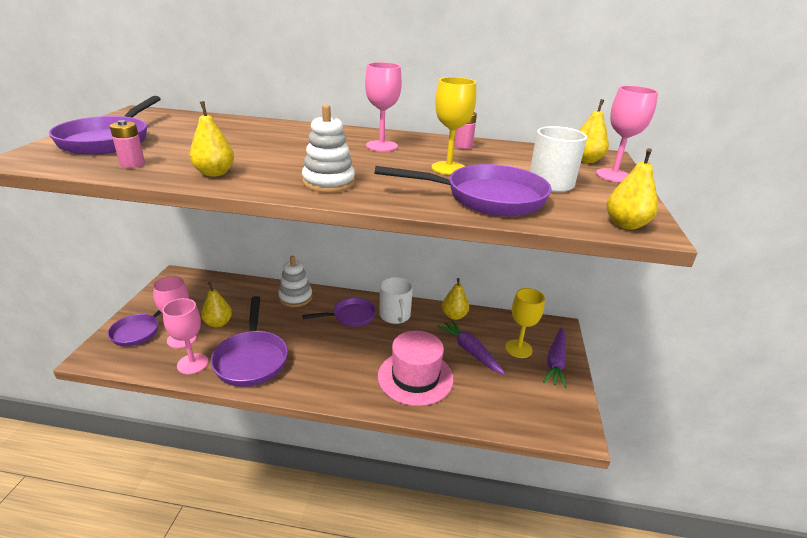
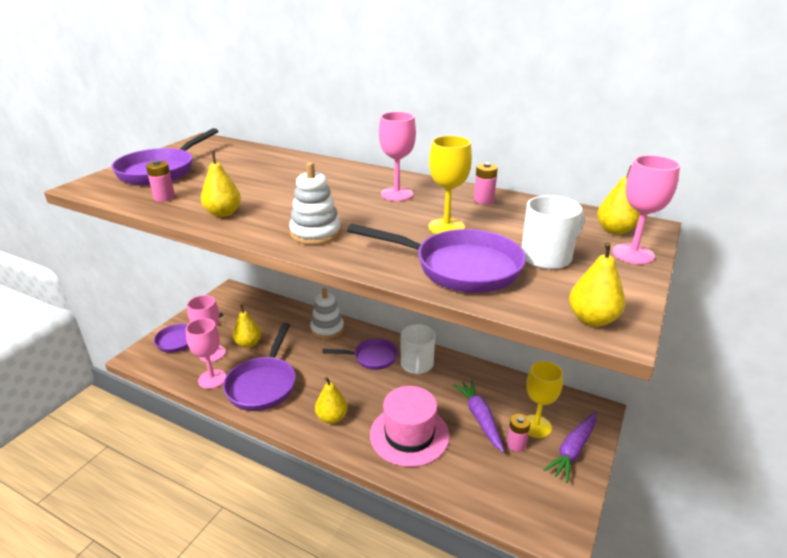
camera: 20 degrees right, 0 degrees up
yellow pear [442,278,469,320] -> yellow pear moved to [315,377,348,424]
none -> pink battery [507,414,530,452]

